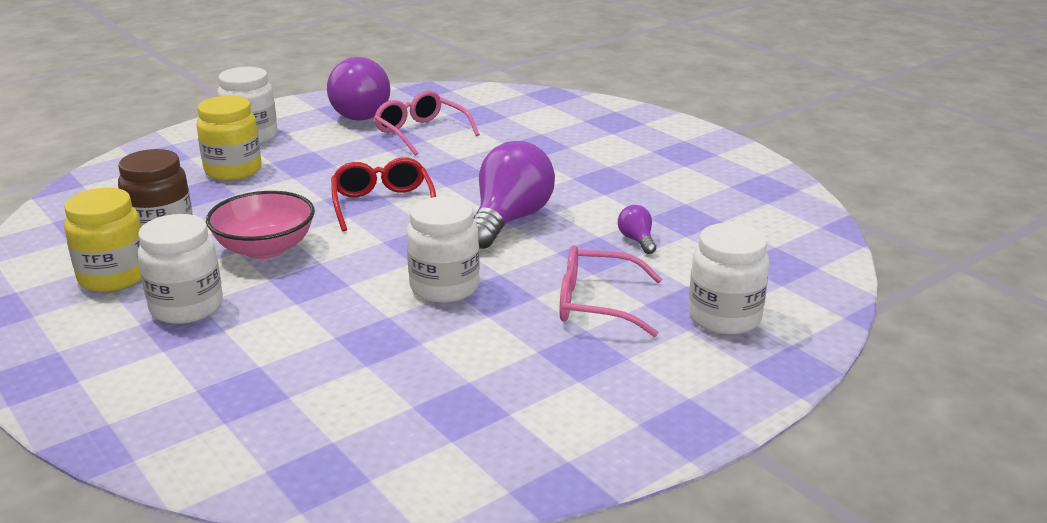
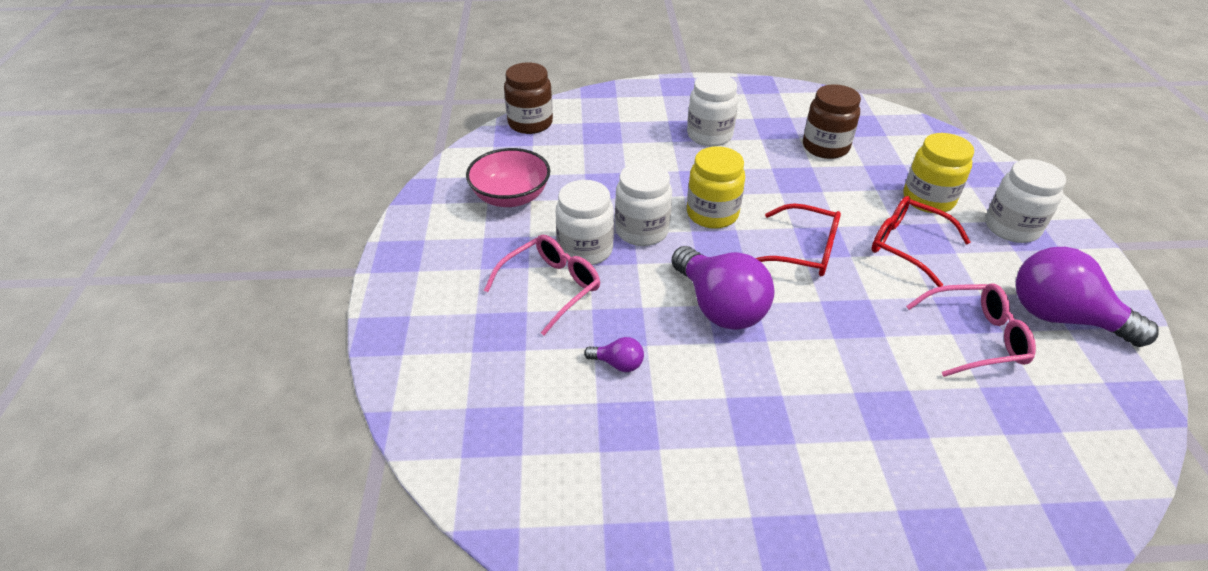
camera: 125 degrees right, 15 degrees up
yellow jar [64,188,142,292] -> yellow jar moved to [687,146,745,229]
pink bowl [206,191,315,259] -> pink bowl moved to [466,148,550,207]
white jar [688,223,769,335] -> white jar moved to [556,180,614,265]
none -> brown jar [504,62,553,134]
none -> red glasses [871,196,971,287]

